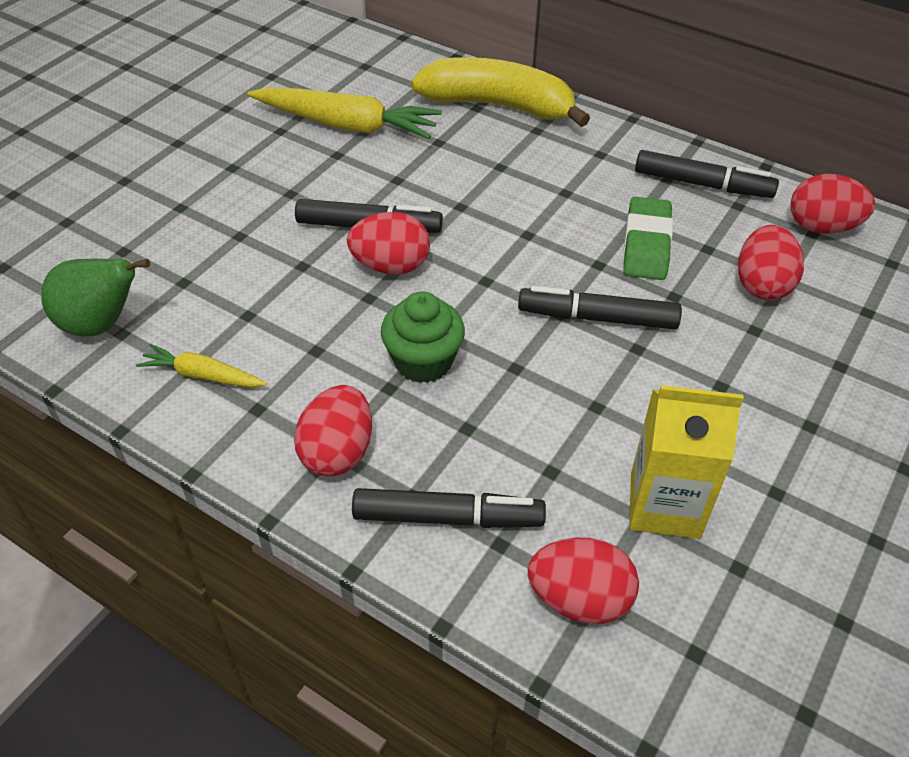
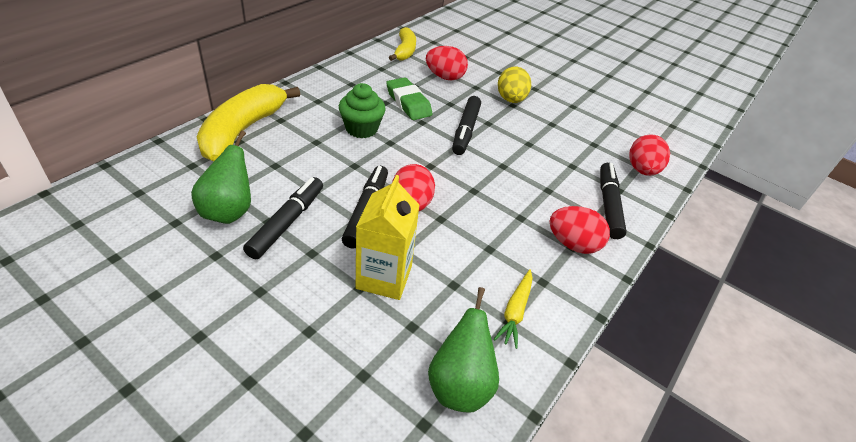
camera: 90 degrees left, 5 degrees down
yellow carrot [247,87,442,139] -> green pear [191,131,251,224]
green cupcake [381,292,465,383] -> green cupcake moved to [339,83,386,138]
green eraser [623,197,673,280] -> green eraser turned 45 degrees clockwise [386,77,432,120]
yellow carton [629,385,744,539] -> yellow carton moved to [356,175,419,300]
black marker [635,150,779,198] -> black marker moved to [243,177,323,259]
red egg [791,174,875,234] -> yellow banana [389,27,416,61]
none -> yellow egg [498,66,531,103]

